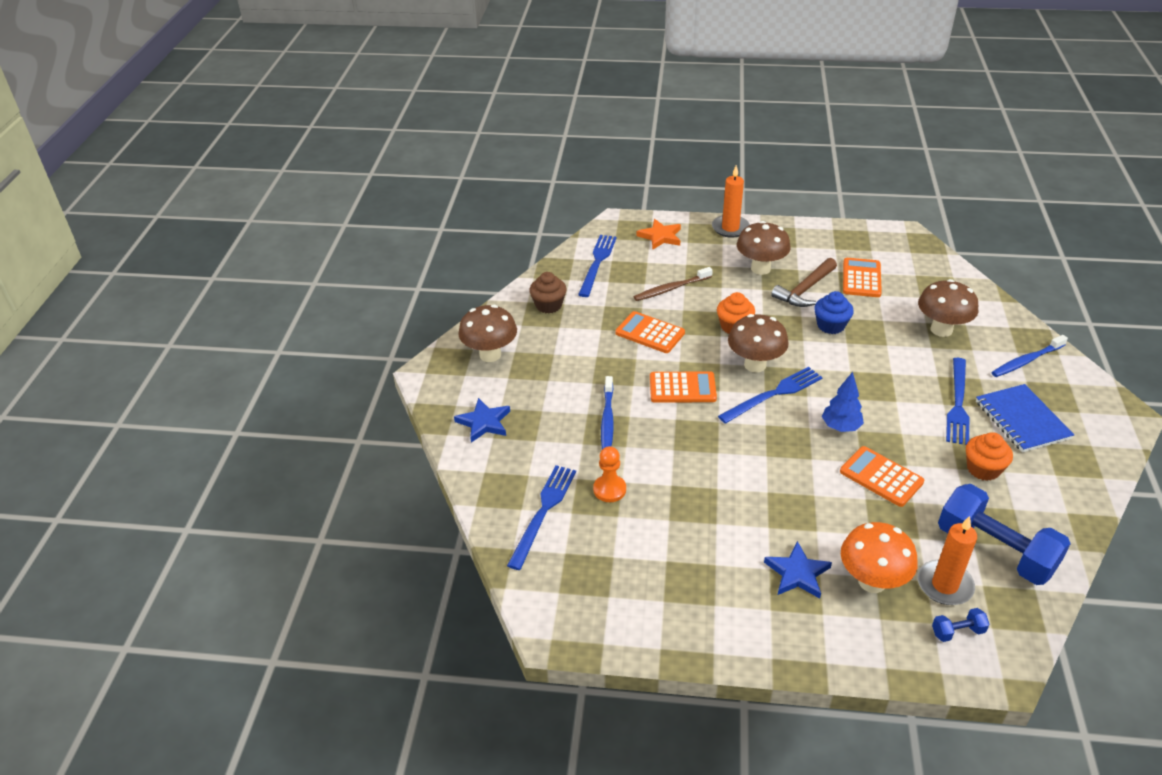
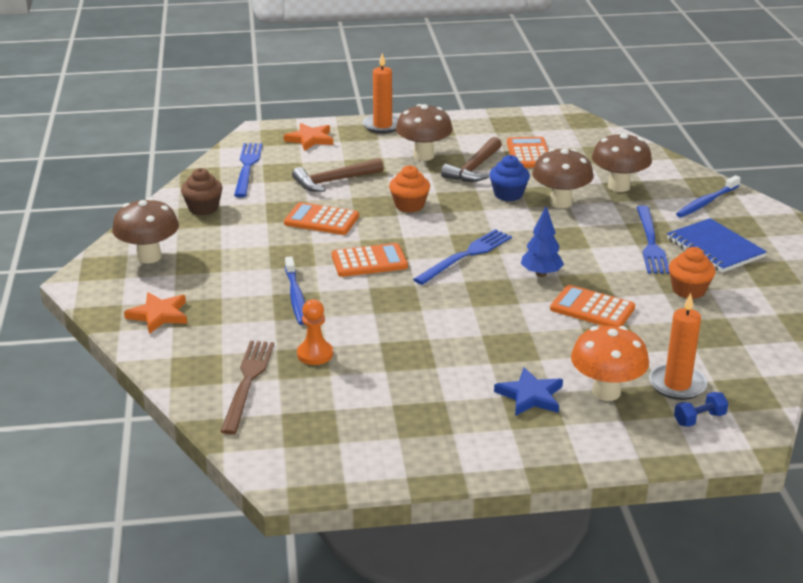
camera: 15 degrees left, 10 degrees down
blue star [454,398,510,443] -> orange star [124,292,187,334]
blue fork [507,465,576,570] -> brown fork [220,341,274,435]
brown toothbrush [634,267,713,301] -> brown hammer [292,158,384,192]
brown mushroom [728,314,789,373] -> brown mushroom moved to [532,149,594,208]
blue dumbbell [938,484,1071,585] -> none

